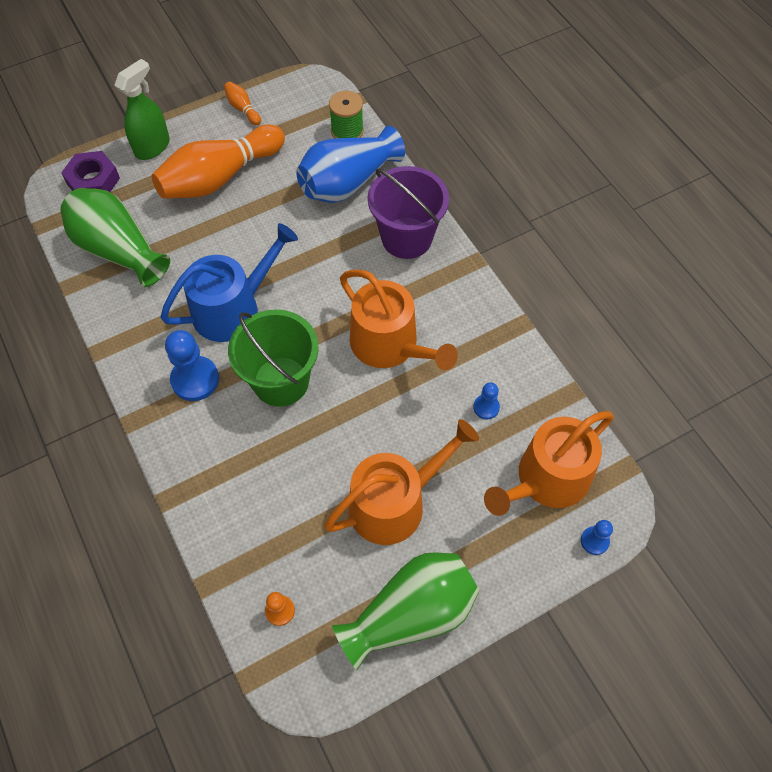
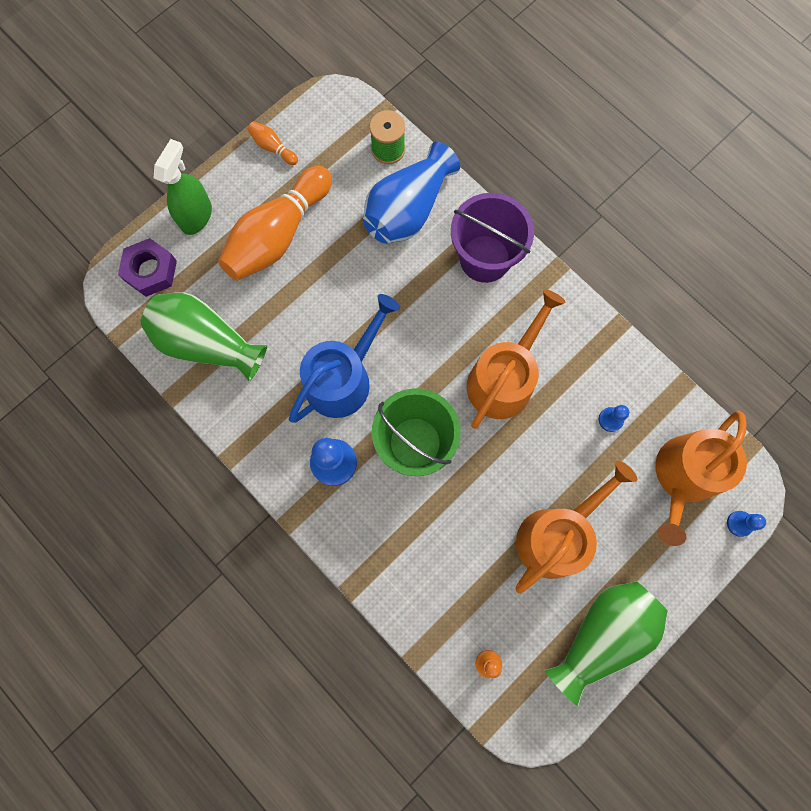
camera: 15 degrees left, 15 degrees up
orange watering can [340,270,458,370] -> orange watering can turned 90 degrees counterclockwise [467,289,566,429]

